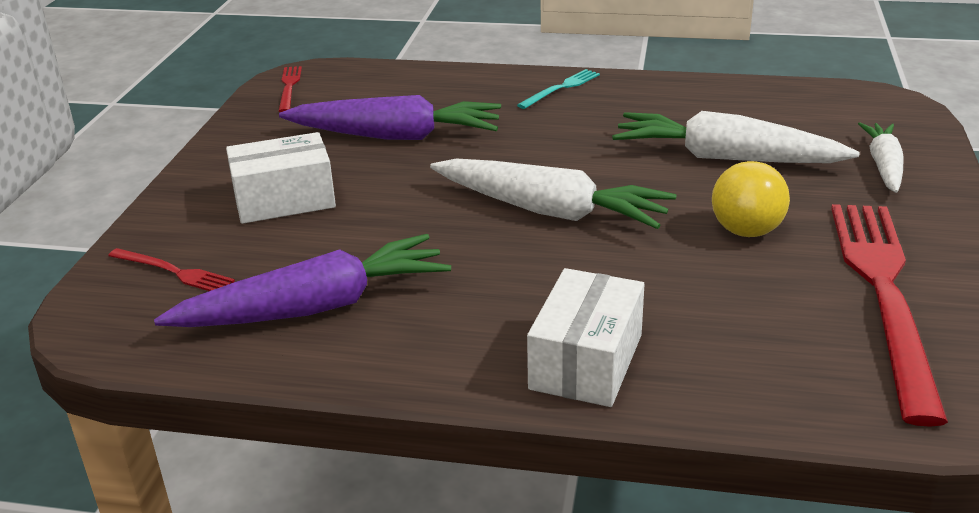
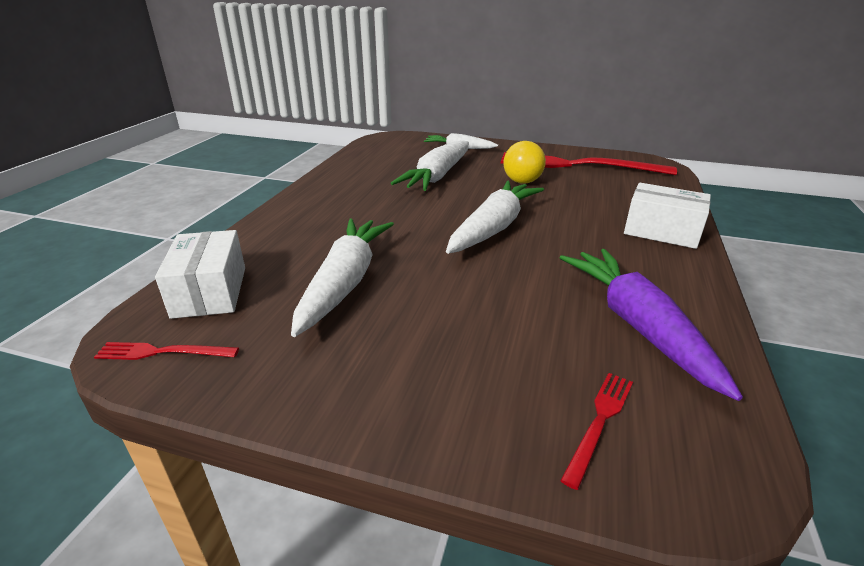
camera: 85 degrees left, 0 degrees up
white box [226,132,336,224] -> white box moved to [155,230,245,319]
purple carrot [279,95,501,140] -> white carrot [291,218,394,337]
turquoise fork [517,69,600,109] -> none

